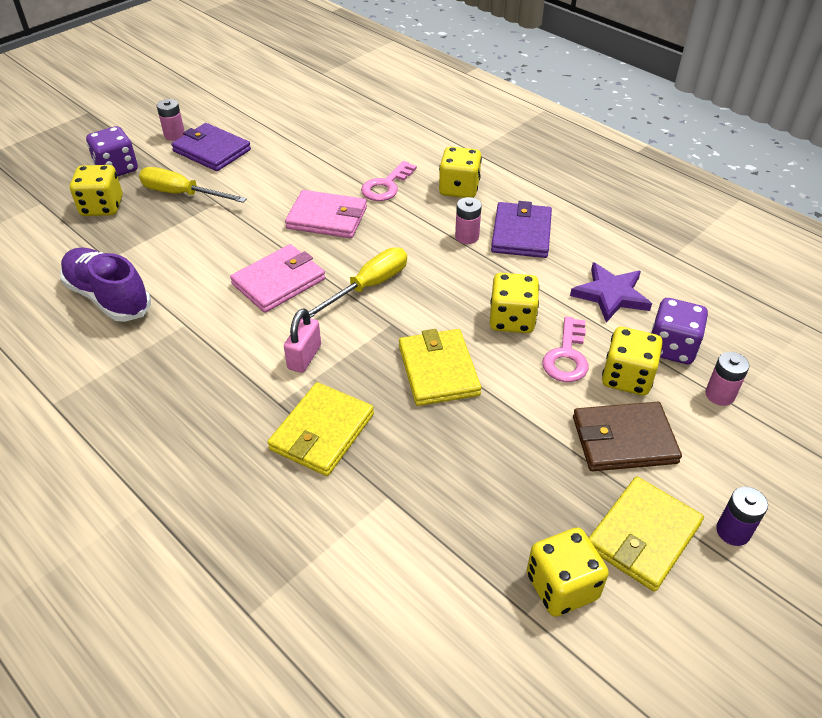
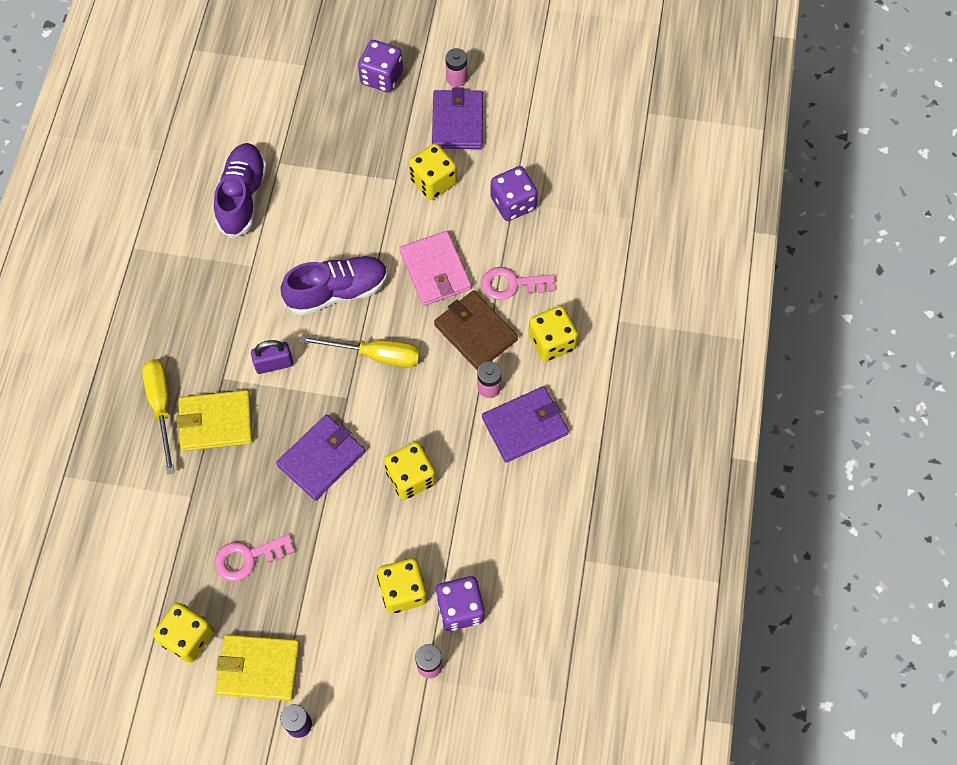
camera: 55 degrees right, 20 degrees up
yellow dice [70,165,123,216] -> yellow dice moved to [409,143,457,200]
yellow screwdriver [139,167,247,203] -> yellow screwdriver moved to [142,359,175,475]
pink wallet [230,244,325,313] -> purple shoe [281,256,388,315]
pink padlock [284,308,321,373] -> purple padlock [251,340,293,374]
yellow wallet [399,329,482,406] -> purple wallet [276,415,365,501]
pink key [542,317,589,382] -> pink key moved to [214,534,294,581]
purple star [570,262,652,323] -> none
brown wallet [573,402,682,471] -> brown wallet moved to [434,290,518,371]
none -> purple dice [490,166,538,221]

